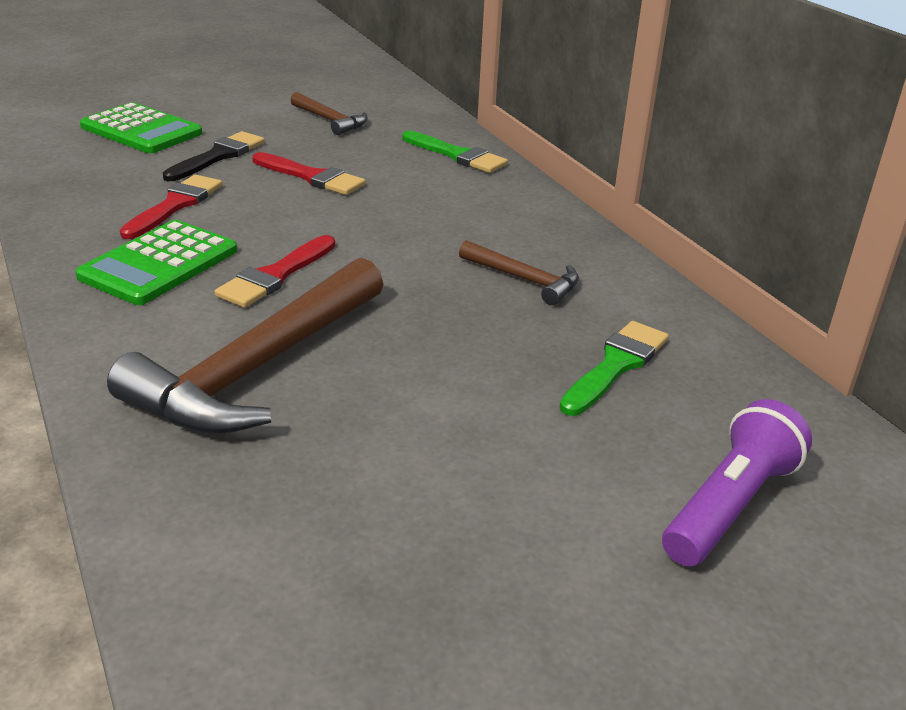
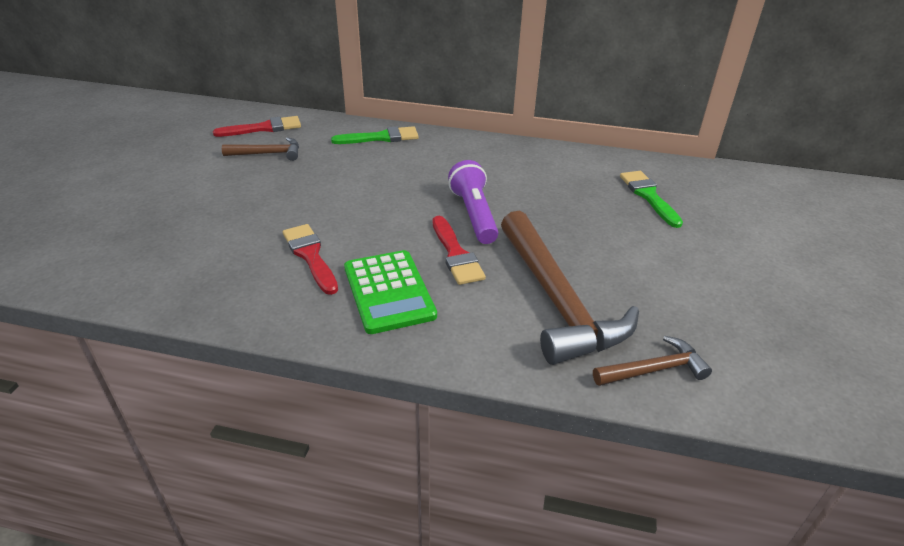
camera: 50 degrees left, 5 degrees up
green calculator [80,102,202,153] -> none
black brush [163,131,265,181] -> none
red brush [252,152,366,195] -> red brush moved to [213,116,301,137]
brown hammer [459,240,579,305] -> brown hammer moved to [593,336,712,386]
purple flashlight [662,399,812,566] -> purple flashlight moved to [448,160,498,244]

